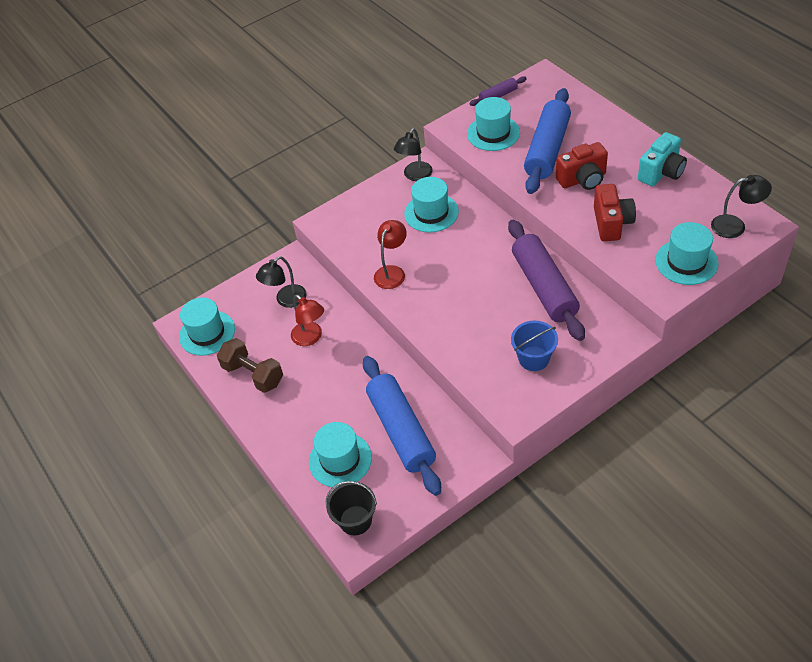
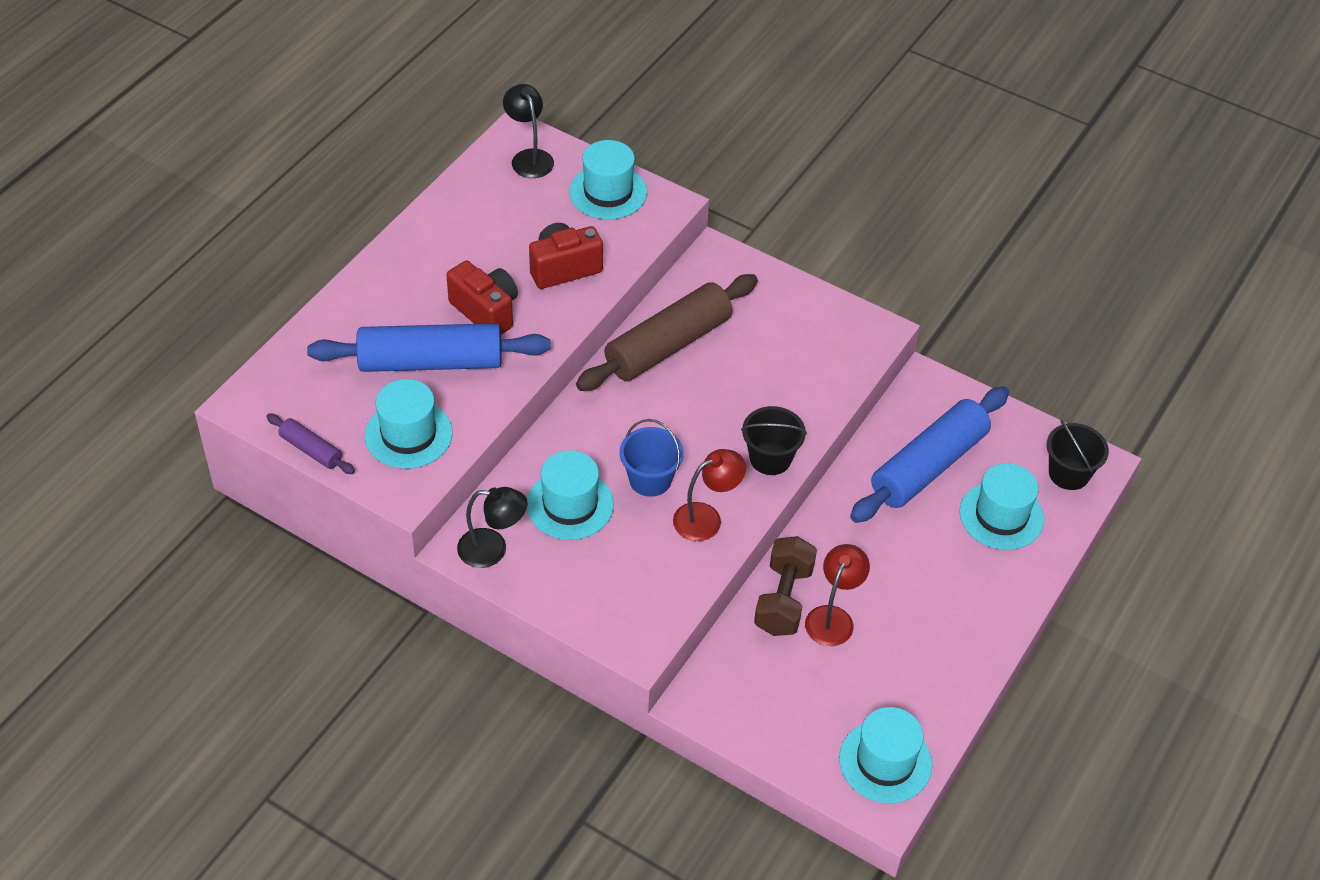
camera: 120 degrees left, 0 degrees up
brown dumbbell [217,338,283,393] -> brown dumbbell moved to [754,536,817,636]
black lamp [256,256,307,308] -> none
red lamp [374,220,407,289] -> red lamp turned 150 degrees clockwise [673,449,746,541]
purple rolling pin [508,220,585,341] -> brown rolling pin [576,274,758,391]
blue bucket [511,321,558,371] -> blue bucket moved to [620,419,684,497]
turquoise camera [638,132,687,186] -> none
none -> black bucket [741,406,807,475]

